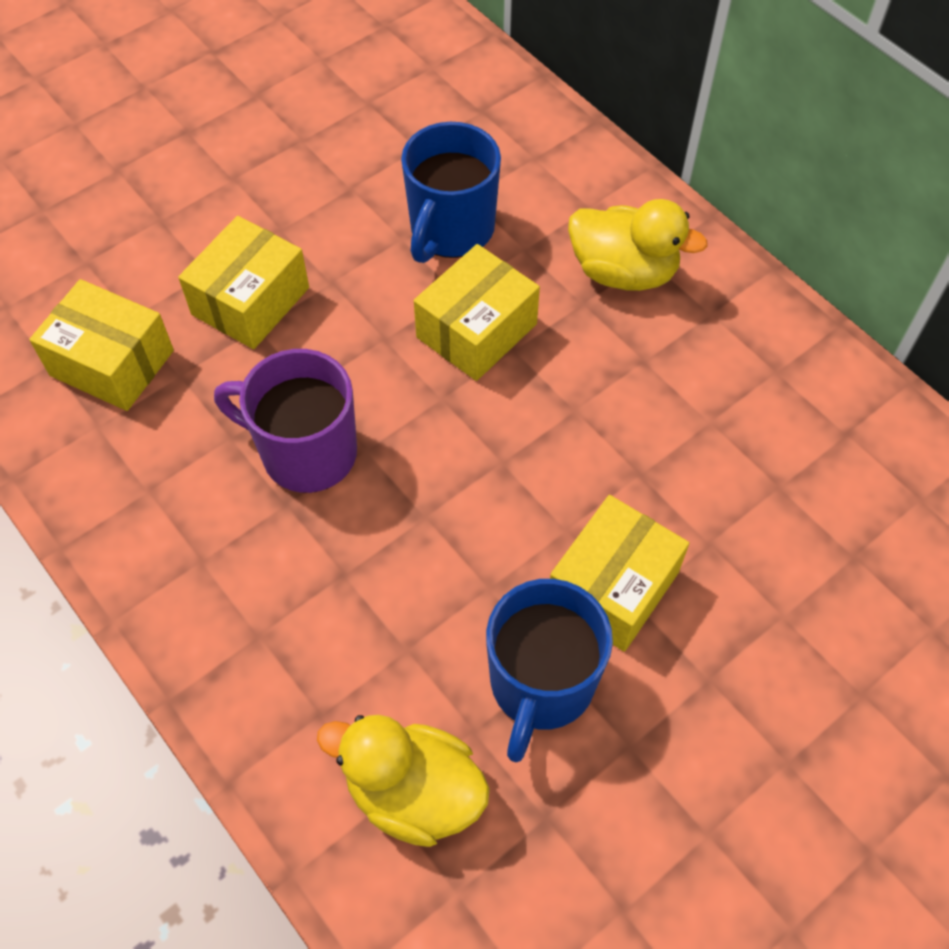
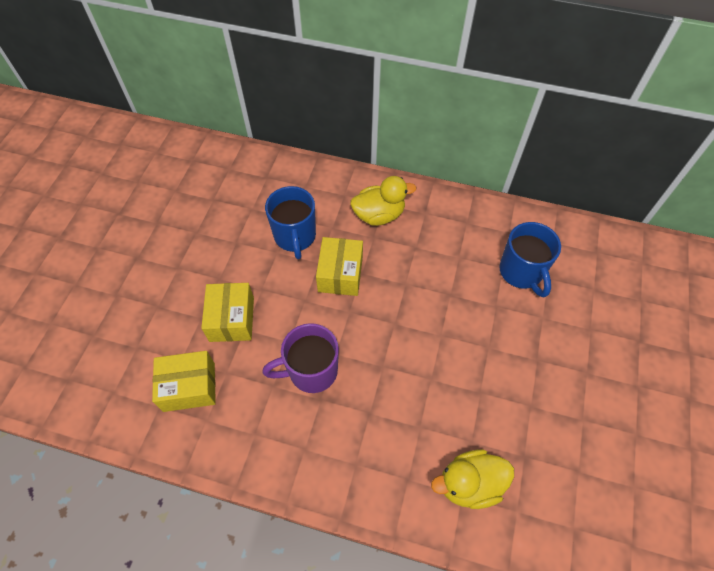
camera: 35 degrees left, 0 degrees up
blue mug [486,579,613,762] -> blue mug moved to [499,222,561,298]
yellow box [550,495,689,652] -> none

